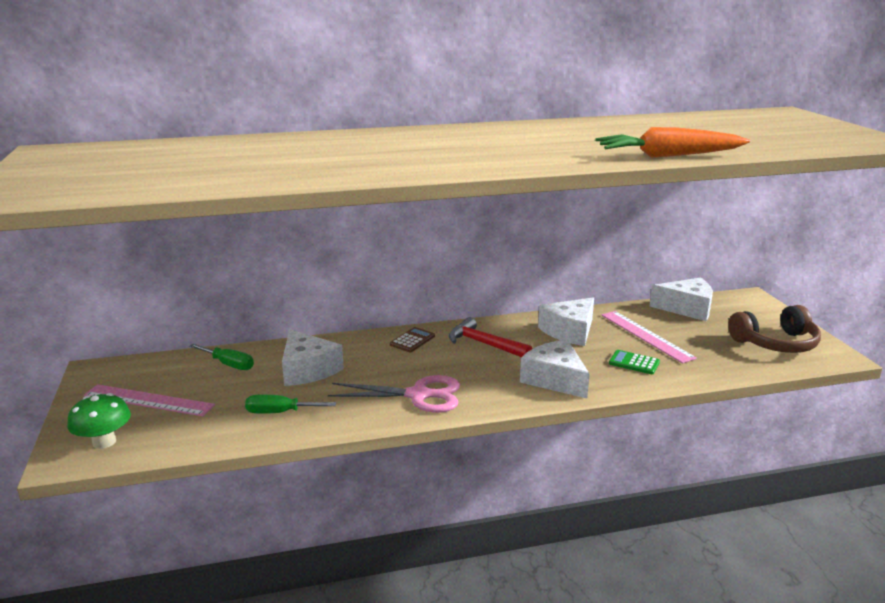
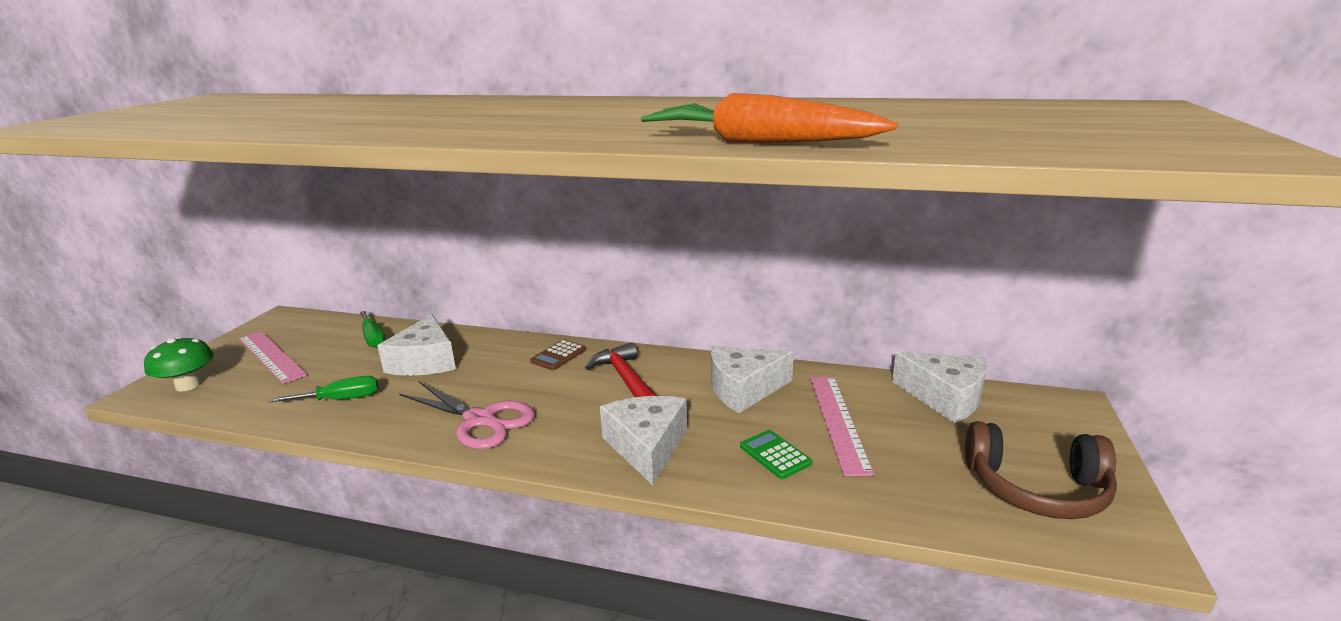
camera: 30 degrees right, 0 degrees up
green screwdriver [245,394,336,414] -> green screwdriver turned 135 degrees clockwise [269,376,379,403]
brown calculator [390,327,435,352] -> brown calculator turned 150 degrees clockwise [530,339,586,370]

